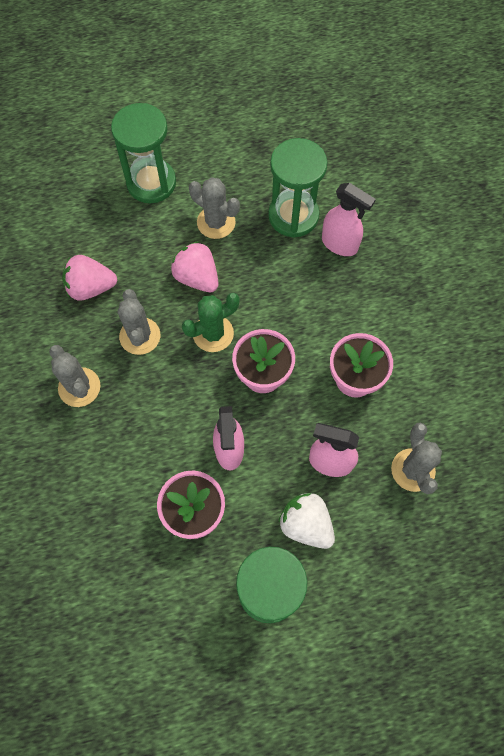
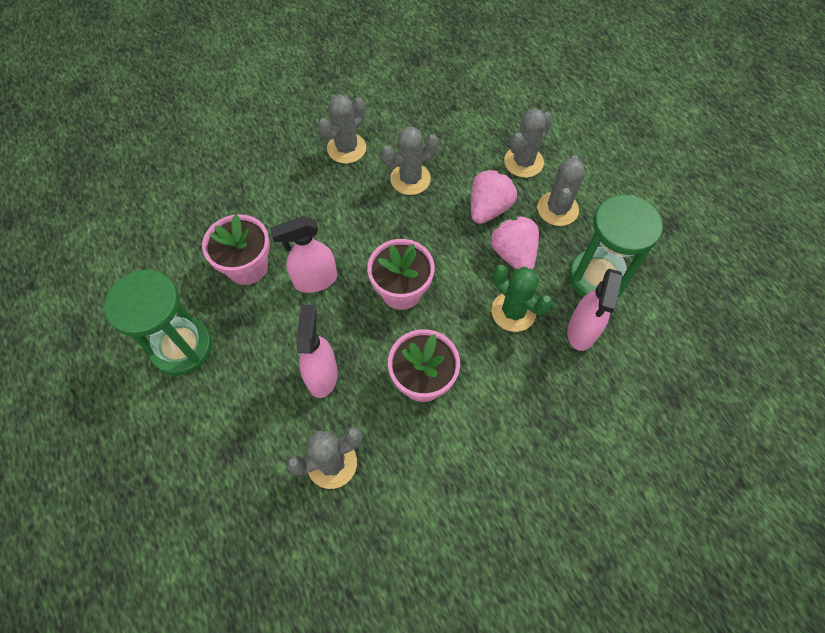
camera: 75 degrees right, 5 degrees down
pink strawberry [62,255,117,301] -> pink strawberry moved to [490,216,539,269]
green hourglass [111,103,176,203] -> none
green cactus [182,293,240,352] -> green cactus moved to [491,265,553,332]
white strawberry [278,493,335,549] -> none
none -> grey cactus [504,108,553,178]

